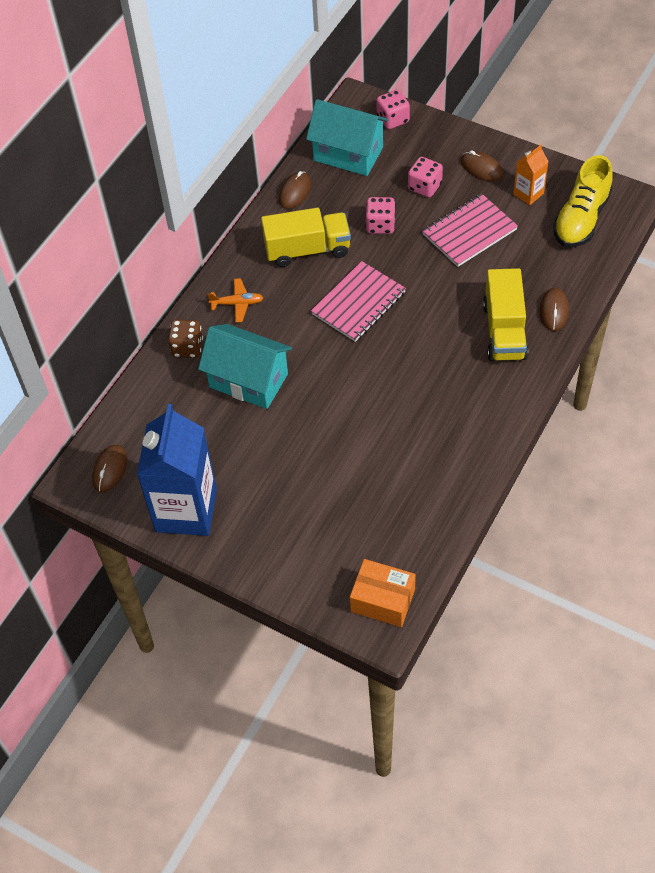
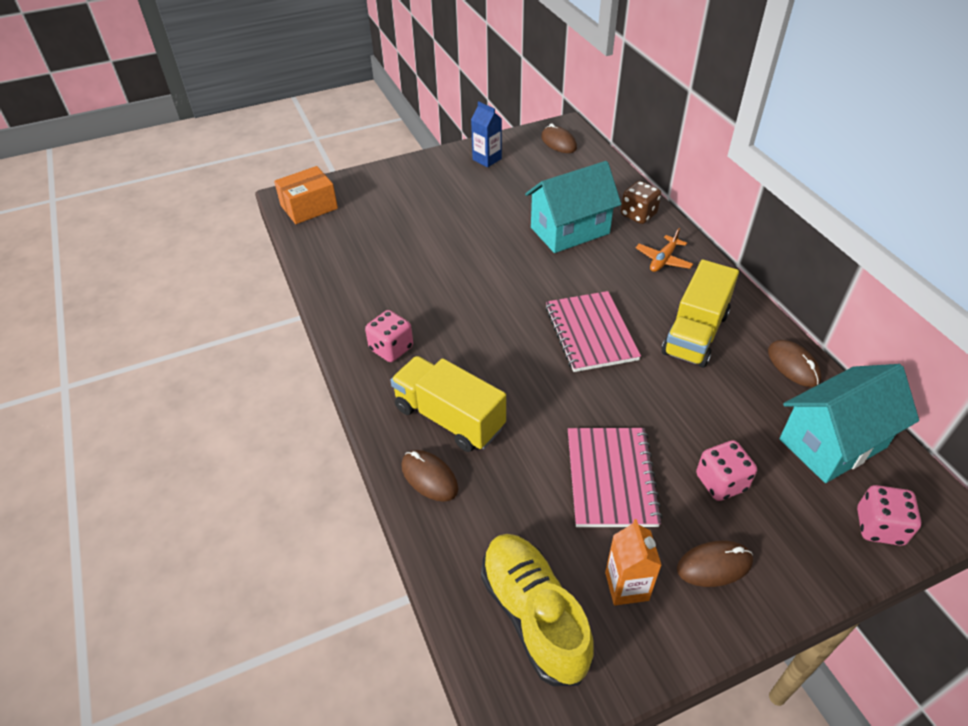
camera: 125 degrees right, 10 degrees down
blue carton [137,404,217,536] -> blue carton [471,101,502,167], size x0.46
pink dice [365,197,396,234] -> pink dice moved to [365,310,413,362]

